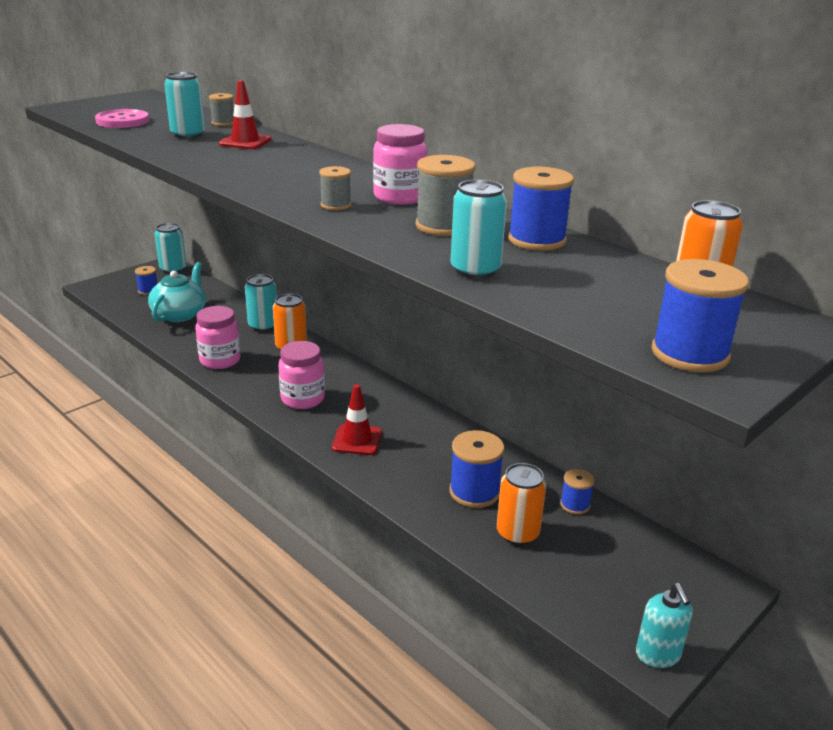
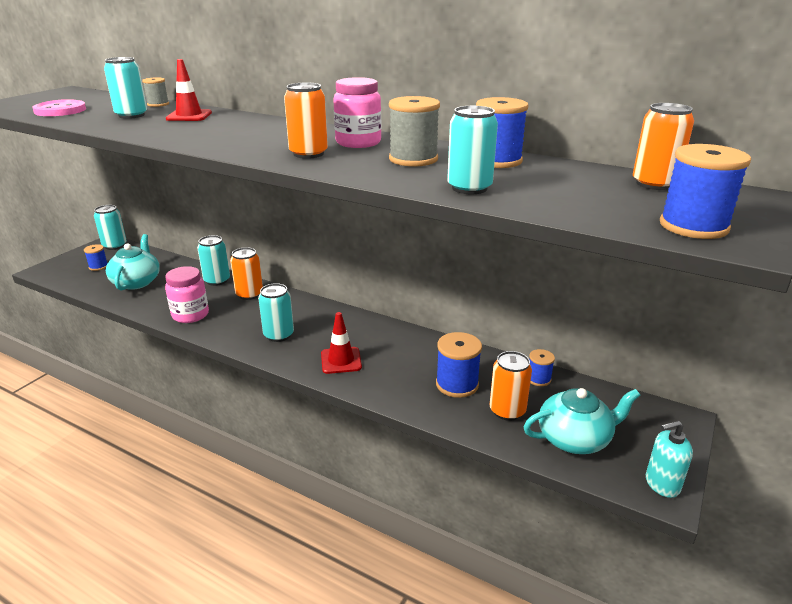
camera: 15 degrees left, 0 degrees up
pink jar [278,341,325,409] -> turquoise can [258,283,294,342]
grey spool [319,166,351,210] -> orange can [284,82,328,159]
turquoise soap dispenser [636,583,693,668] -> turquoise soap dispenser turned 105 degrees clockwise [646,421,693,498]
none -> turquoise teapot [524,388,640,454]

